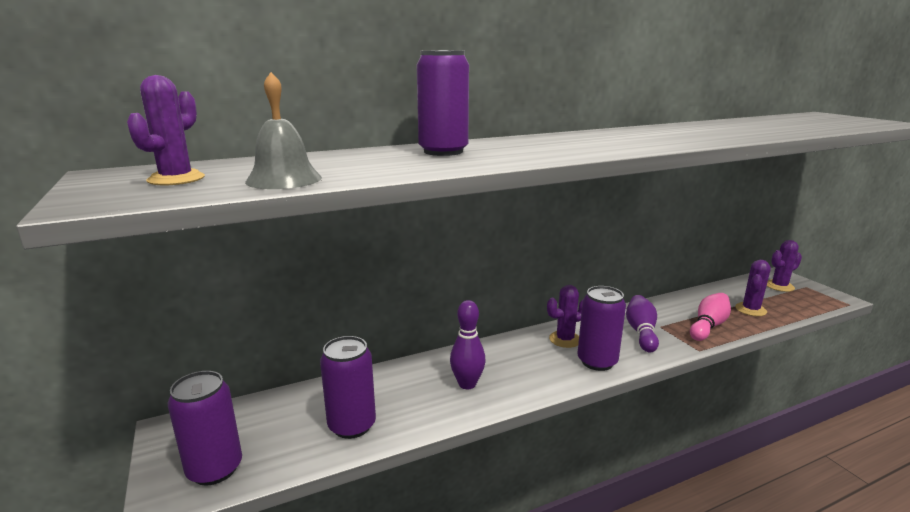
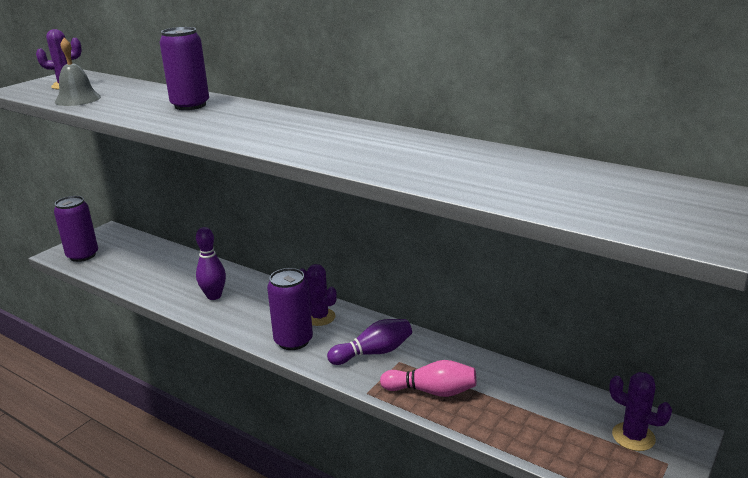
camera: 60 degrees right, 5 degrees up
purple can [320,336,376,439] -> none
purple cactus [735,260,771,316] -> none

